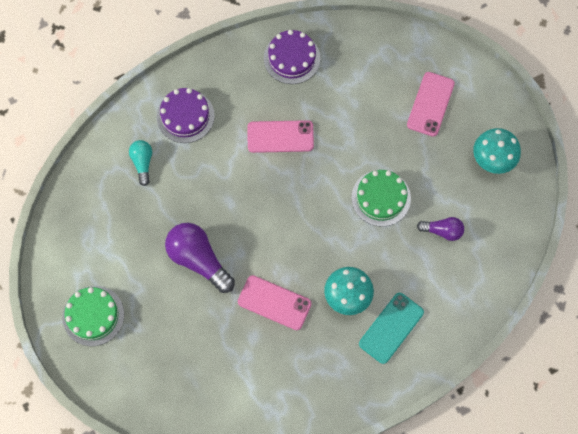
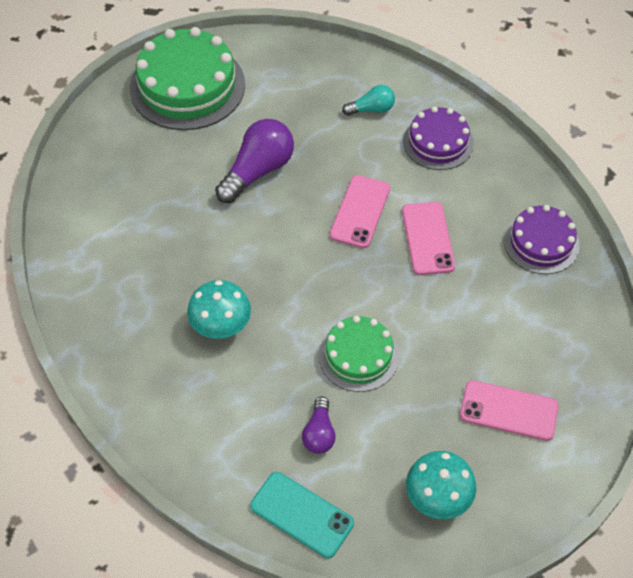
camera: 85 degrees right, 15 degrees down
green cake [62,286,124,346] -> green cake [130,27,245,130], size x1.69
pink phone [238,275,312,330] -> pink phone moved to [329,175,390,248]
turquoise phone [359,293,424,364] -> turquoise phone moved to [250,472,354,558]

